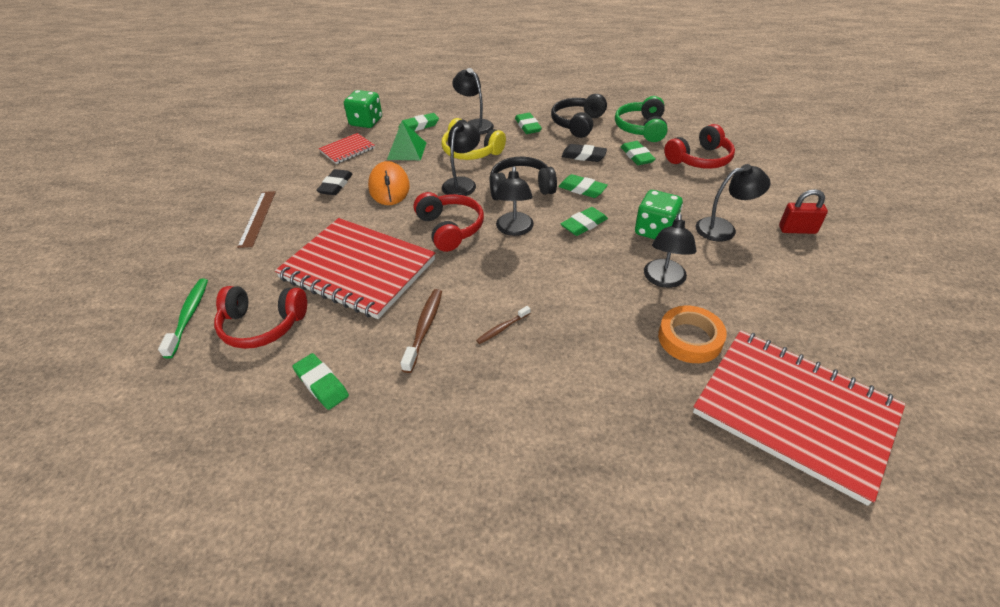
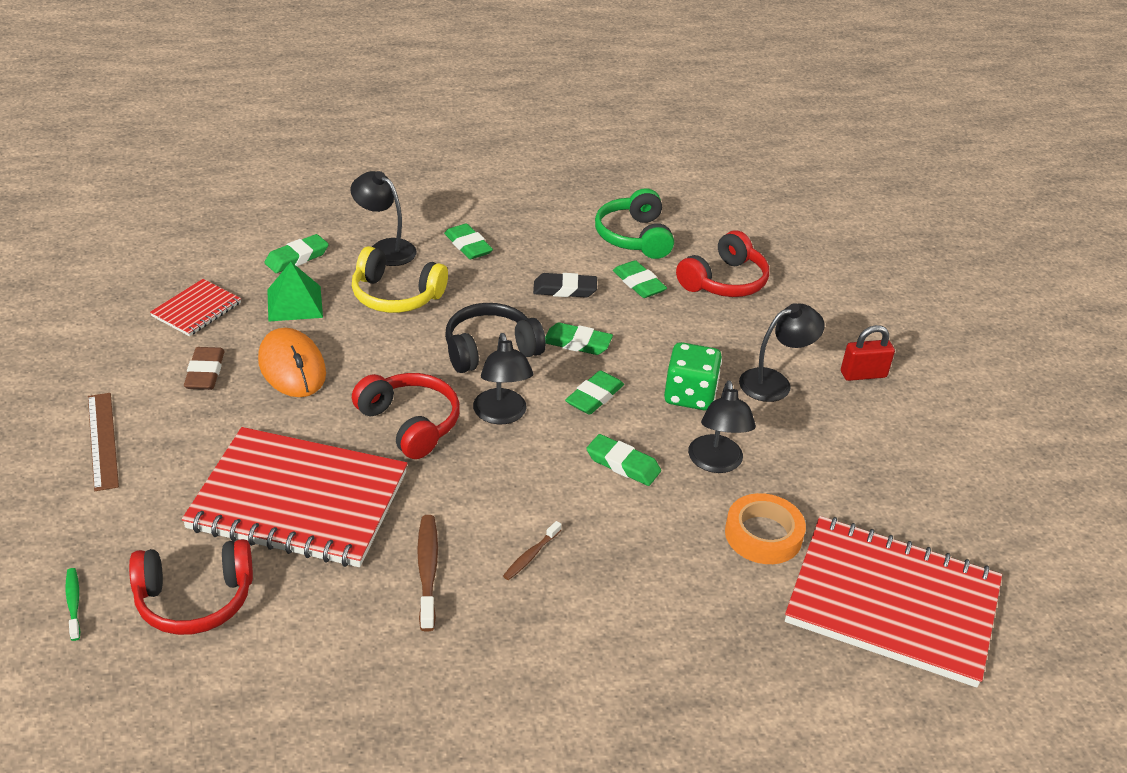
camera: 20 degrees left, 5 degrees down
green toothbrush [158,278,208,359] -> green toothbrush [66,568,80,641], size x0.60
green eraser [292,353,349,410] -> green eraser moved to [586,434,661,486]
black eraser [316,169,353,195] -> brown eraser [184,347,225,390]
green dice [344,90,382,128] -> none
black lamp [442,122,480,196] -> none
black headphones [551,94,607,138] -> none

